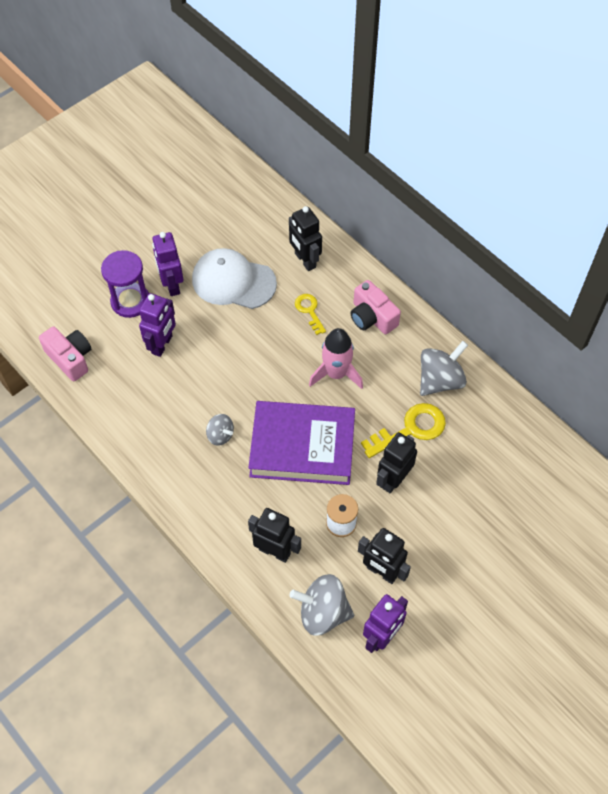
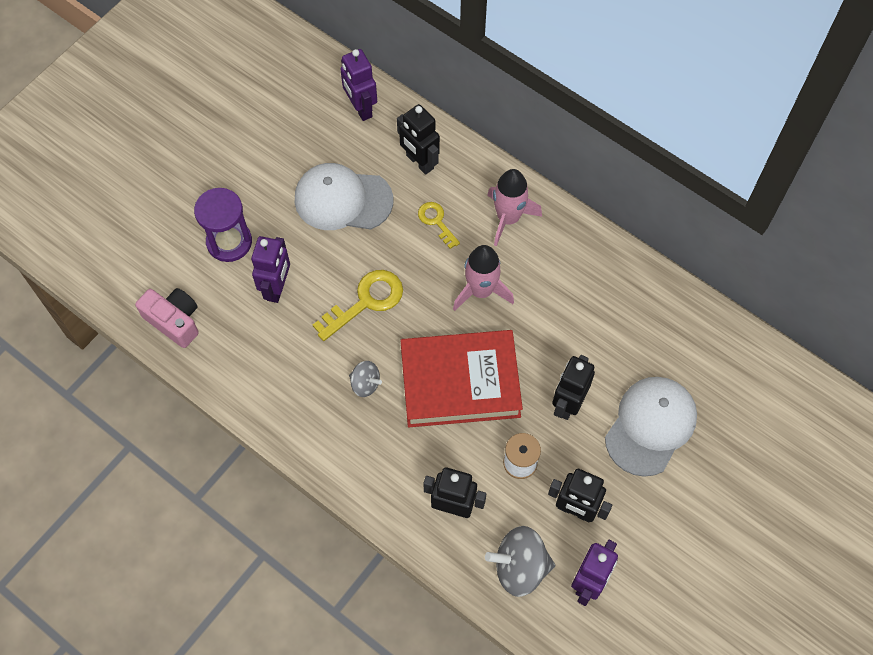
camera: 10 degrees left, 5 degrees up
purple robot [152,232,184,296] -> purple robot moved to [340,49,377,121]
purple book [248,401,355,485] -> red book [400,330,523,427]
pink camera [350,280,401,334] -> pink rocket [487,169,542,246]
yellow key [361,403,446,458] -> yellow key moved to [313,270,403,341]
grey spinning top [420,341,468,396] -> none
none -> white cap [605,377,697,477]

